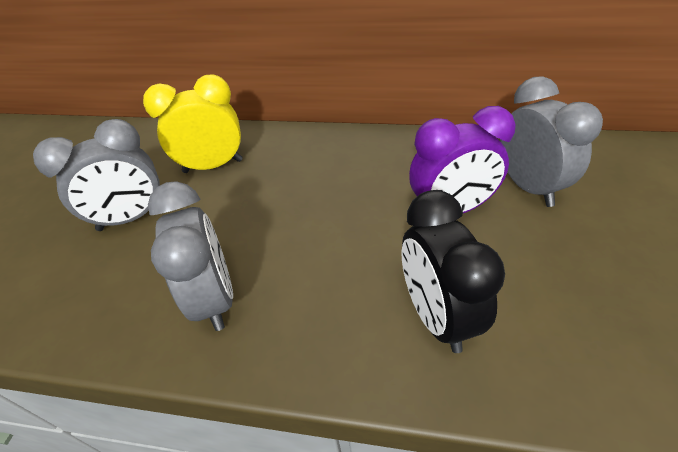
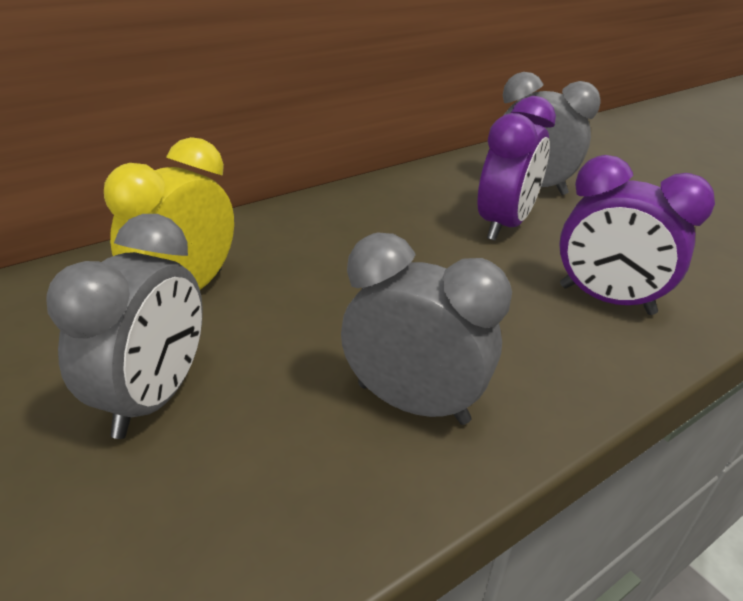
camera: 50 degrees left, 10 degrees down
black clock [402,190,505,353] -> purple clock [559,155,715,315]

